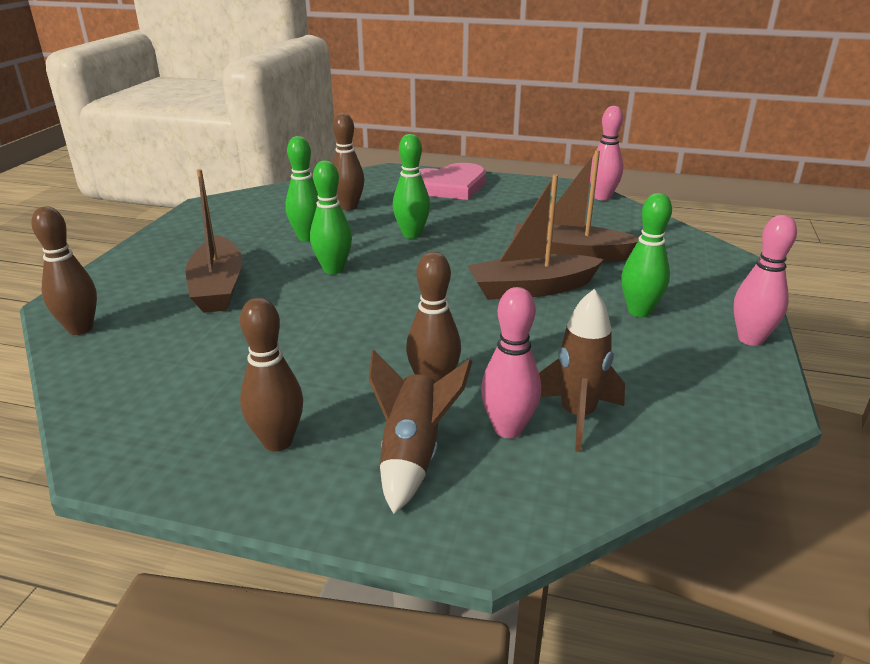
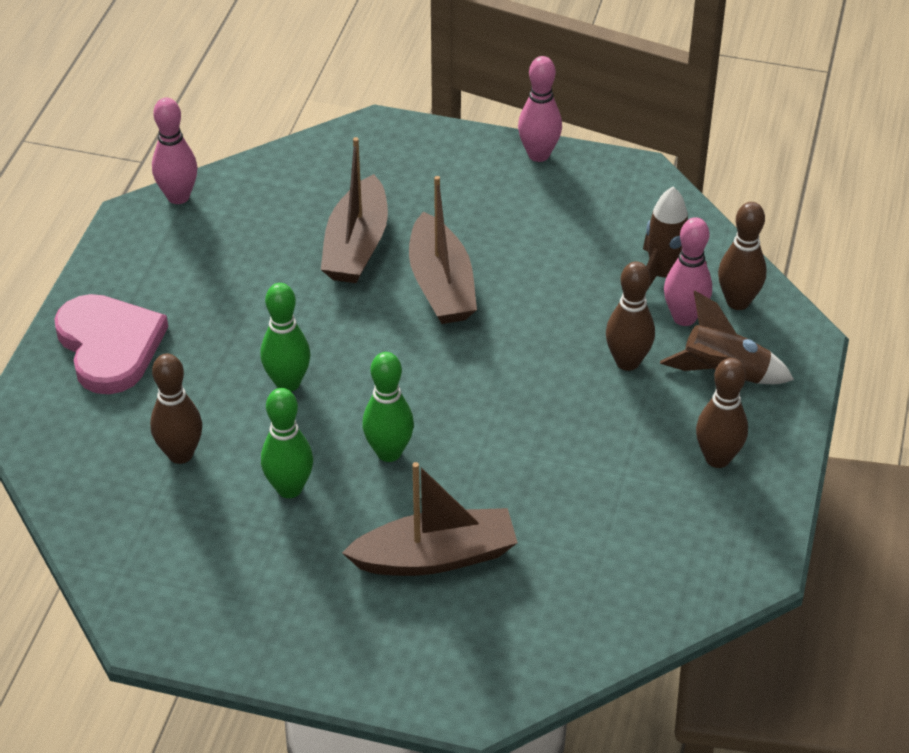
camera: 90 degrees left, 15 degrees up
brown bowling pin [31,207,97,335] -> brown bowling pin moved to [718,202,767,310]
green bowling pin [621,193,672,317] -> none

